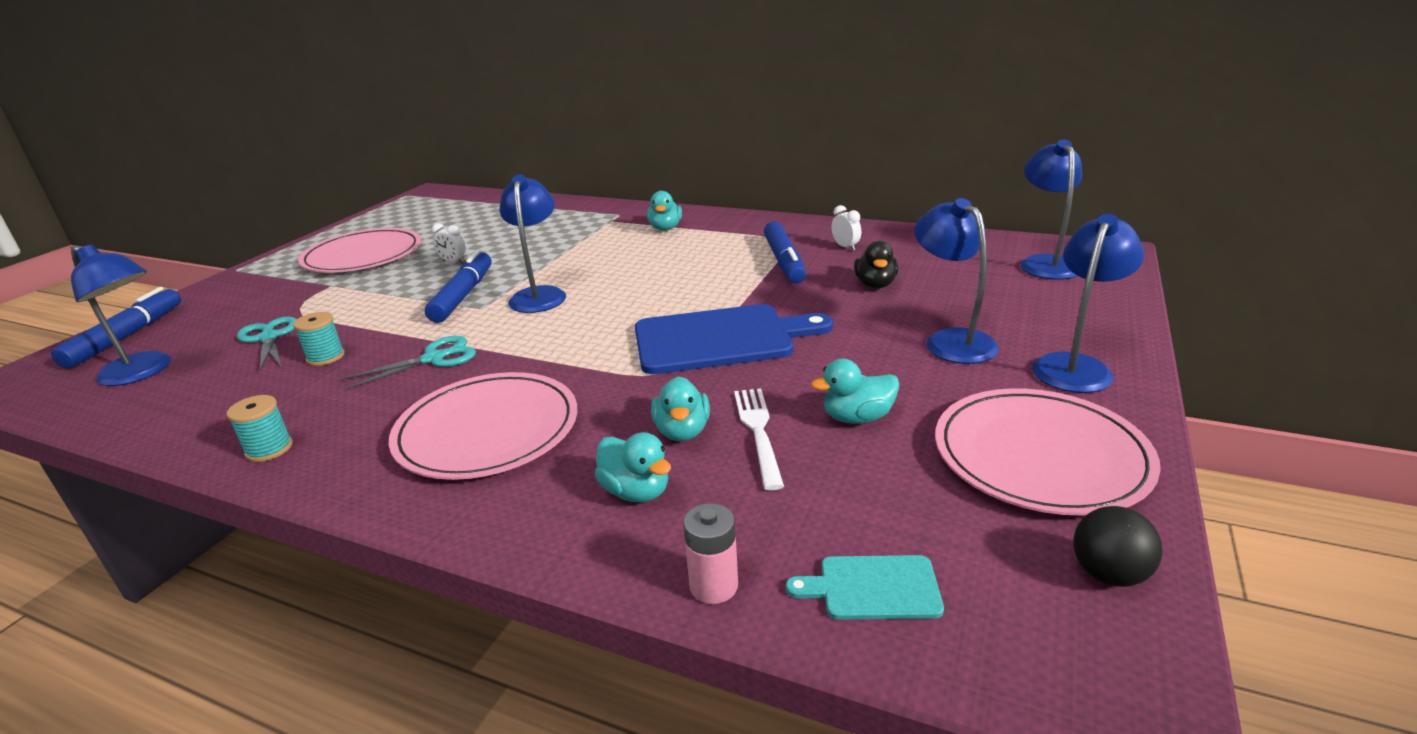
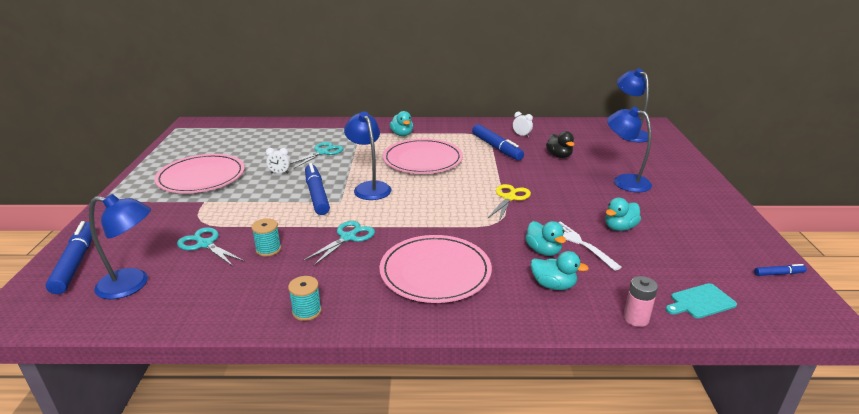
camera: 25 degrees left, 0 degrees up
blue cutting board [635,304,833,374] -> yellow scissors [487,184,531,221]
pink plate [935,388,1161,515] -> pink plate moved to [383,139,463,174]
blue lamp [1032,214,1144,393] -> none
black ball [1073,506,1163,587] -> blue marker [754,264,807,276]
none -> turquoise scissors [290,142,344,168]

